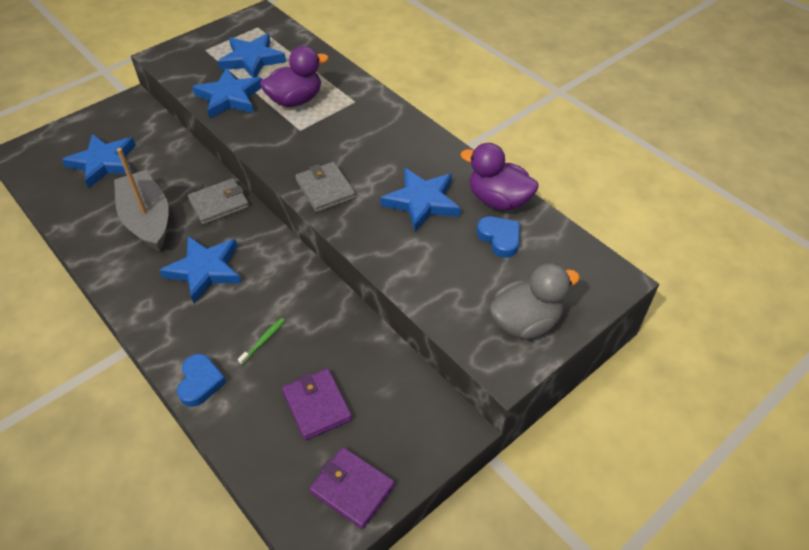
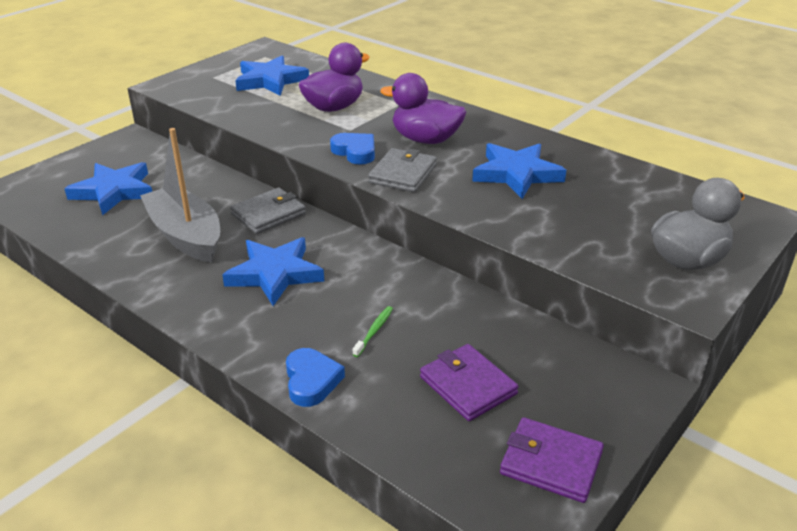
camera: 10 degrees left, 15 degrees down
blue star [192,68,262,119] -> none
grey wallet [295,162,356,213] -> grey wallet turned 60 degrees clockwise [368,148,437,192]
purple duck [461,143,539,211] -> purple duck moved to [380,73,466,144]
blue heart [477,217,520,258] -> blue heart moved to [330,133,375,165]

